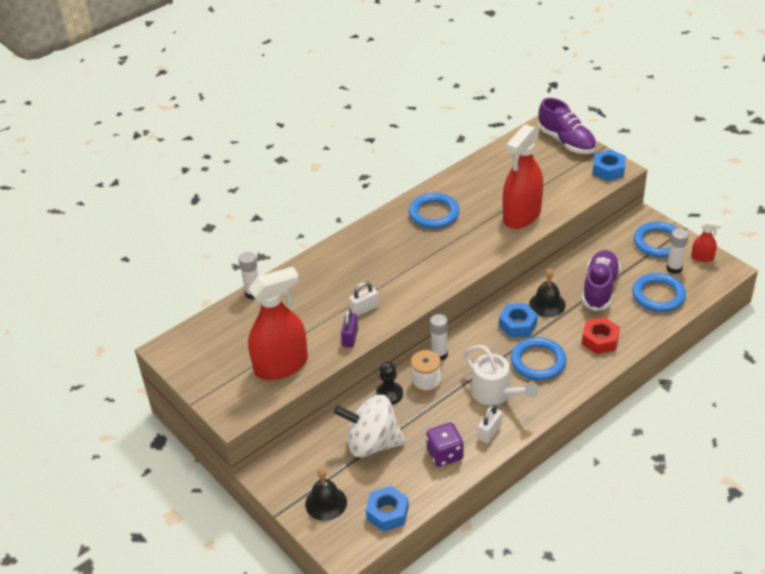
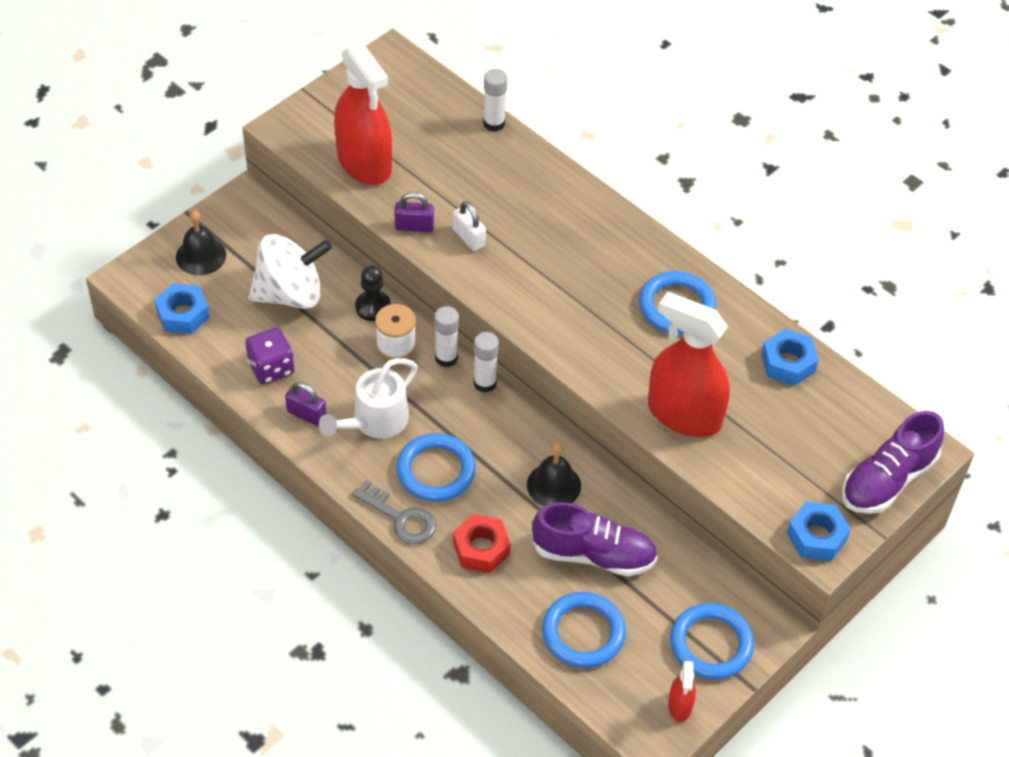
camera: 80 degrees right, 10 degrees up
white spinning top [334,395,406,457] -> white spinning top turned 75 degrees clockwise [248,234,332,309]
white padlock [478,404,502,443] -> purple padlock [285,382,326,426]
blue nut [499,303,538,338] -> blue nut moved to [761,329,818,386]
white glue stick [666,228,689,274] -> white glue stick moved to [473,332,499,393]
none -> grey key [352,480,436,544]

